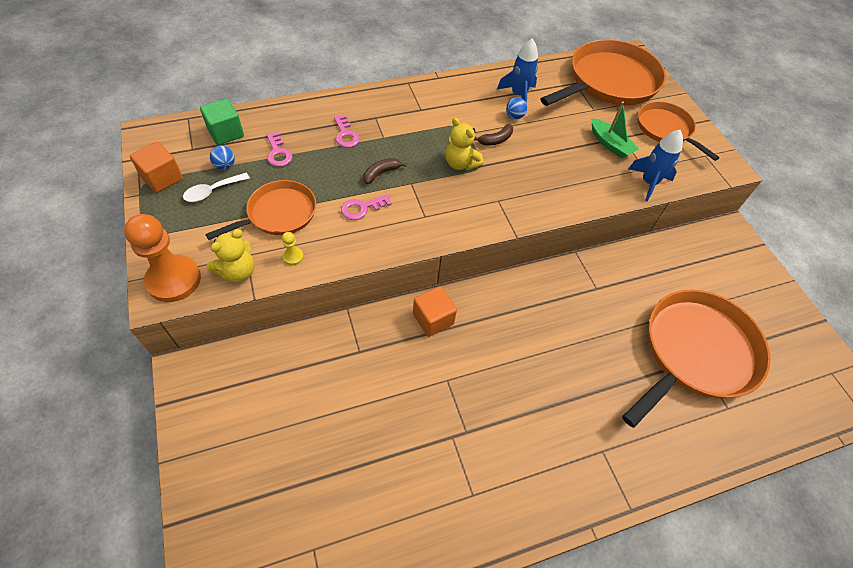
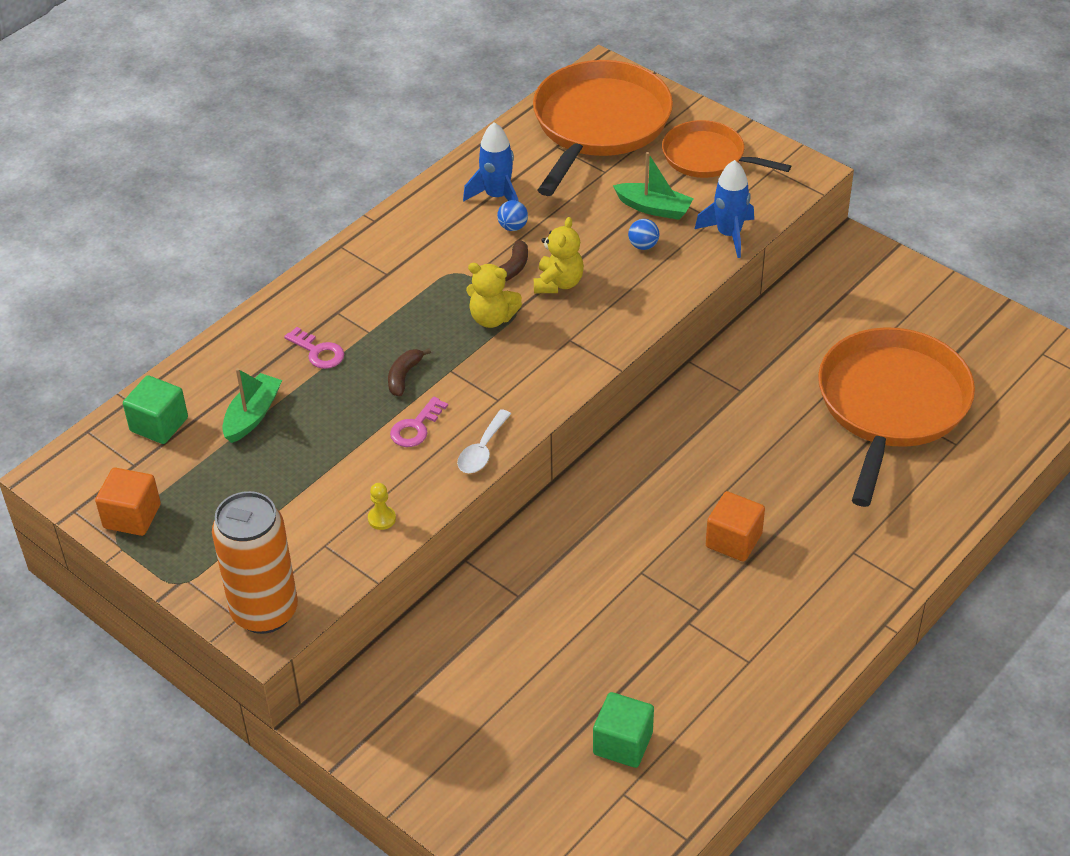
camera: 25 degrees left, 10 degrees down
orange pawn [124,214,201,302] -> orange can [212,491,298,634]
white spoon [183,173,250,202] -> white spoon moved to [457,409,511,473]
orange pan [205,180,316,240] -> none
yellow teddy bear [207,229,254,282] -> yellow teddy bear moved to [534,217,584,293]
blue ball [210,146,235,170] -> blue ball moved to [628,219,659,250]
pink key [267,132,292,167] -> green boat [222,368,282,443]
orange cube [413,286,457,337] -> orange cube moved to [706,491,765,562]
none -> green cube [593,692,654,768]

